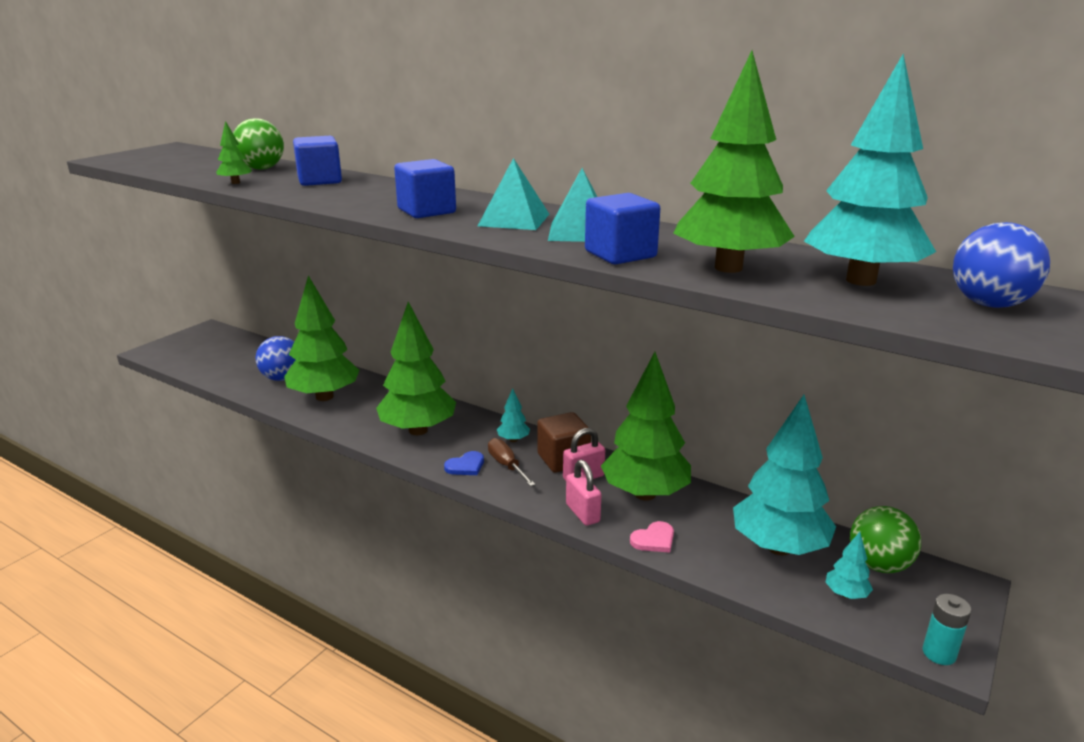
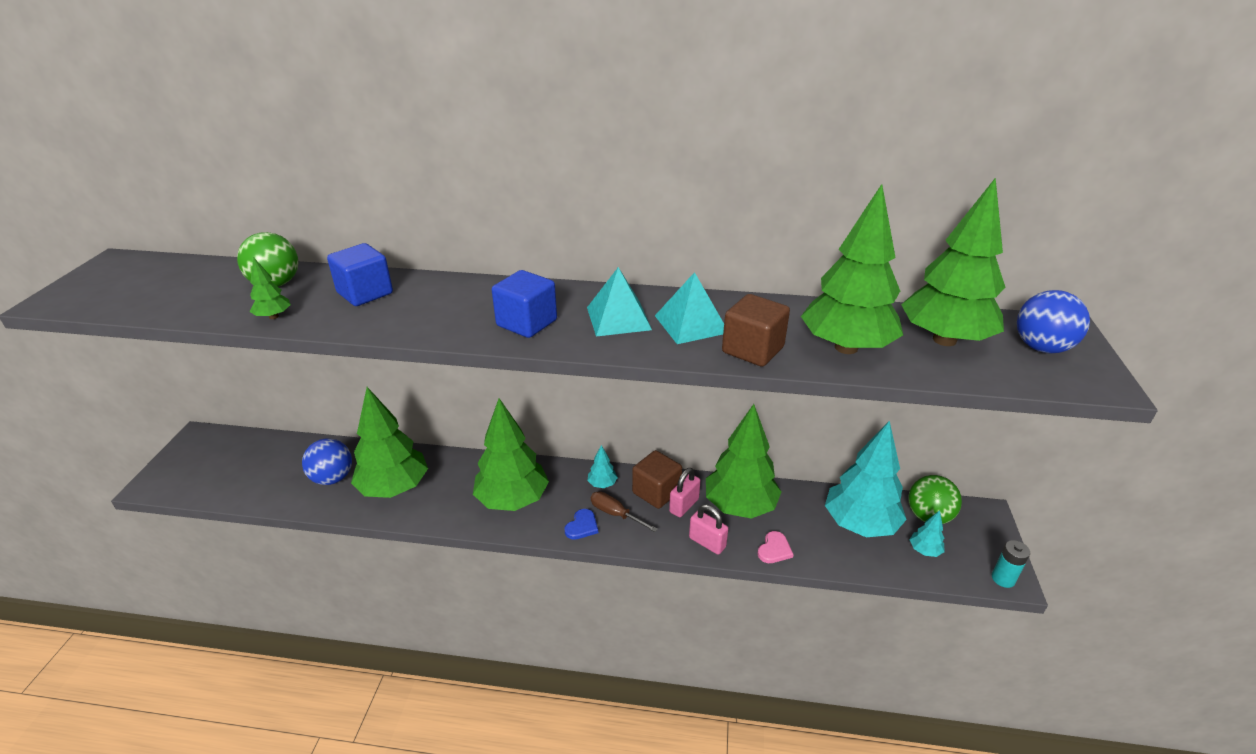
camera: 25 degrees left, 10 degrees up
blue cube [585,193,660,264] -> brown cube [722,294,790,367]
turquoise tree [804,54,936,286] -> green tree [901,177,1005,346]

